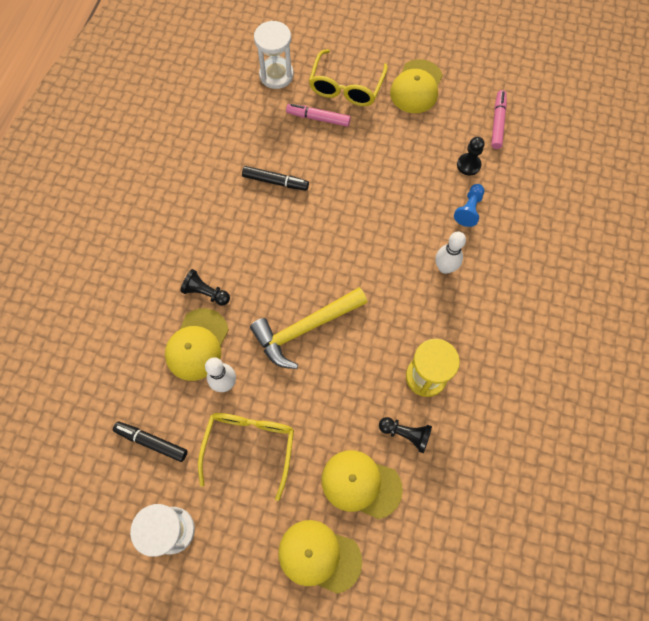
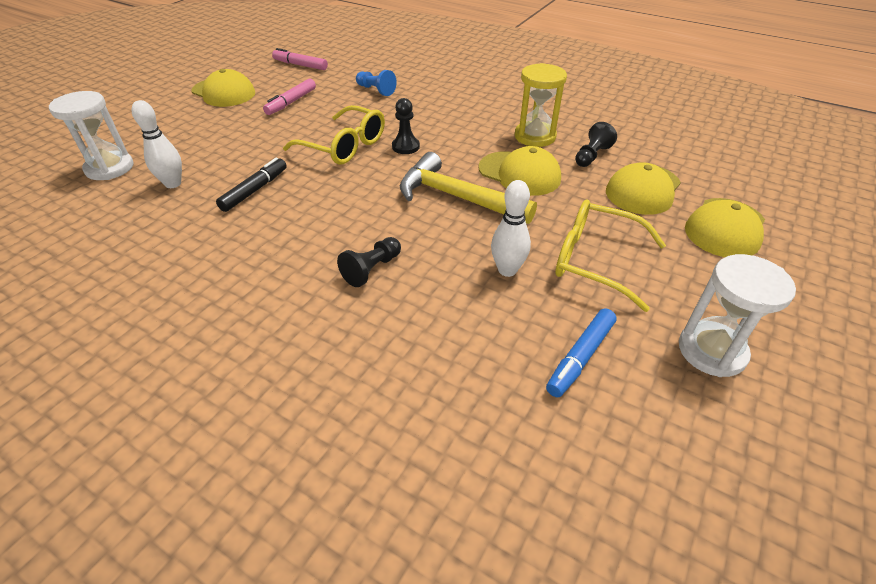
camera: 75 degrees left, 25 degrees down
black marker [113,422,187,462] -> blue marker [546,309,617,397]
yellow cap [165,308,229,381] -> yellow cap moved to [478,146,561,196]
yellow hammer [250,287,368,369] -> yellow hammer turned 135 degrees clockwise [400,152,537,224]
pink marker [286,104,351,127] -> pink marker moved to [263,79,316,115]
yellow glasses [309,49,388,106] -> yellow glasses moved to [283,105,385,165]
white bowling pin [436,232,466,274] -> white bowling pin moved to [132,100,182,188]
black pawn [457,137,485,176] -> black pawn moved to [392,98,420,154]

